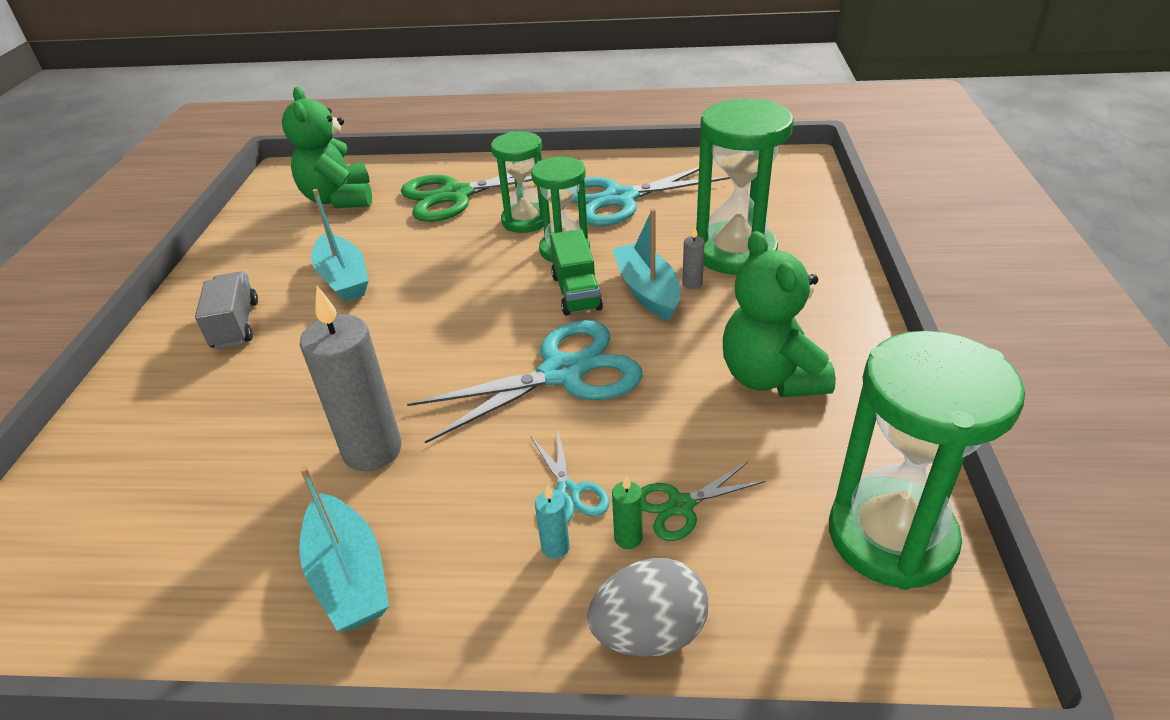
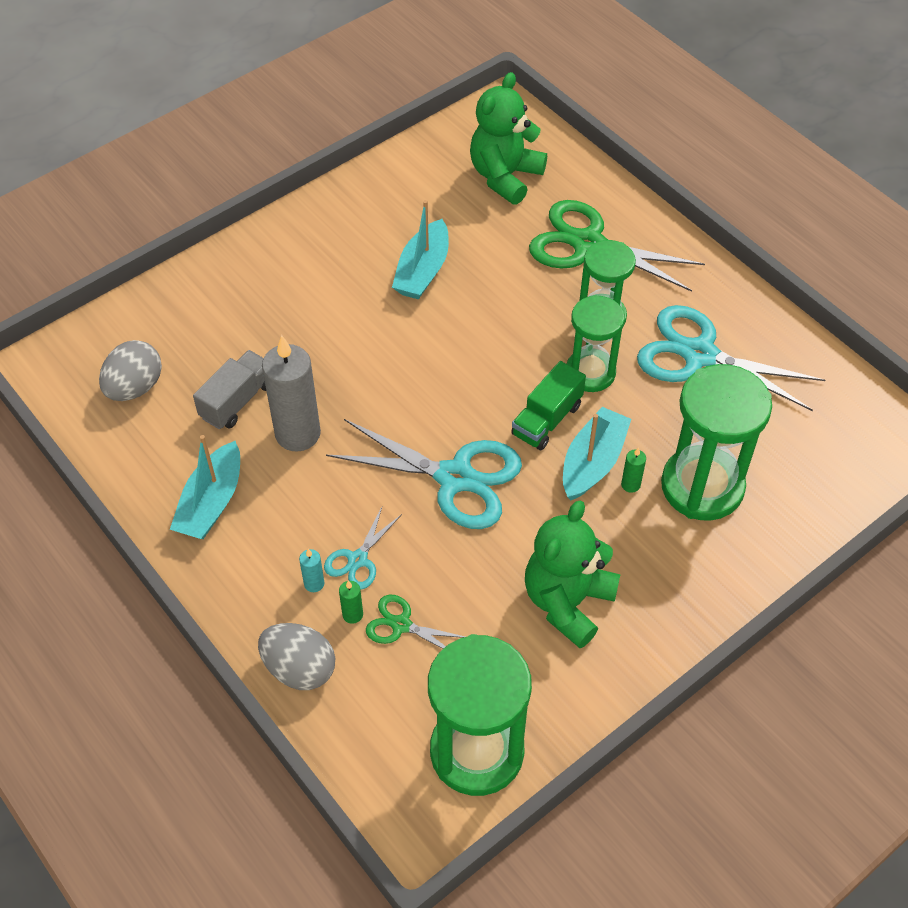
camera: 45 degrees right, 15 degrees up
grey truck [195,271,258,349] -> grey truck moved to [193,350,266,429]
grey candle [682,226,705,289] -> green candle [621,447,646,493]
none -> grey egg [99,340,162,401]

